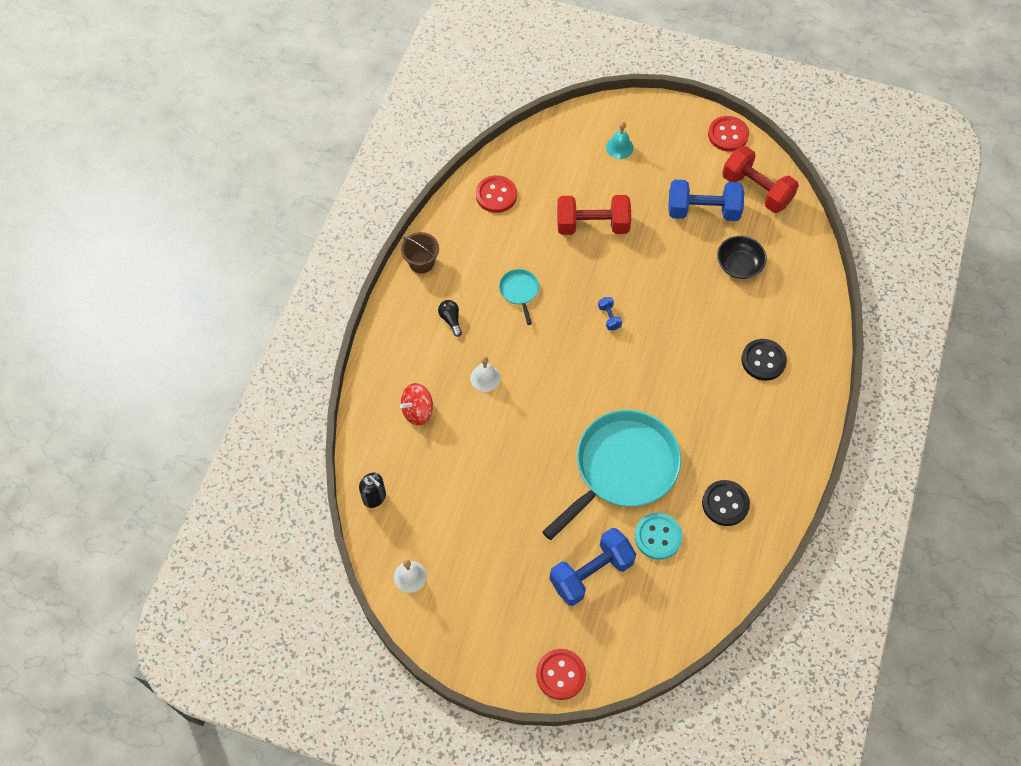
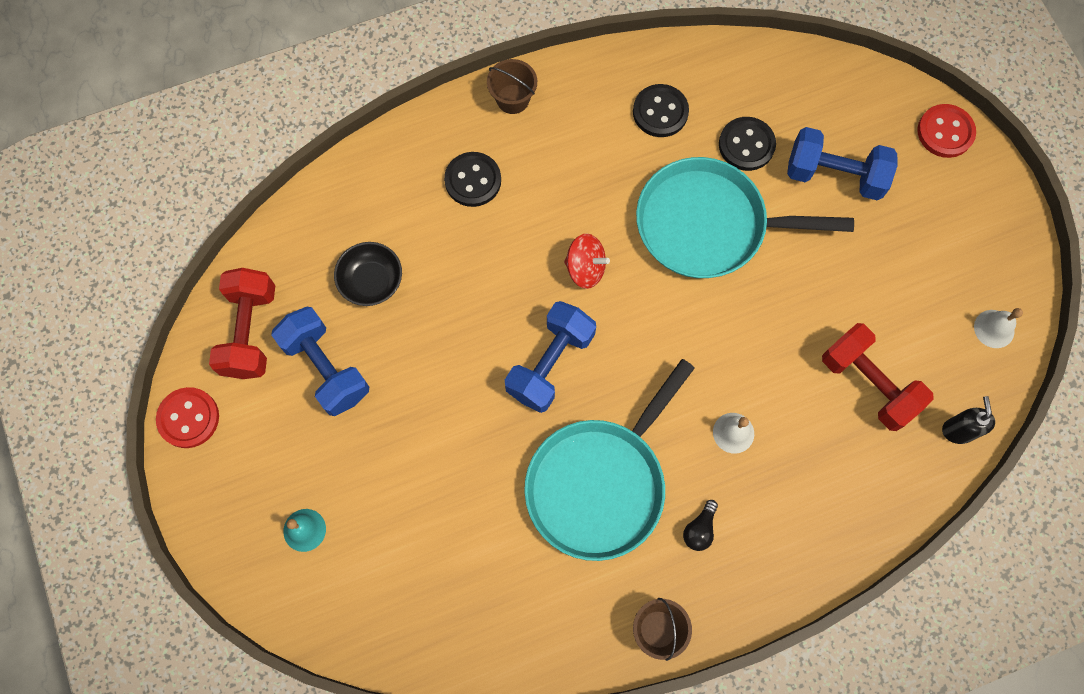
camera: 130 degrees left, 10 degrees up
red spinning top [400,383,433,425] -> red spinning top moved to [564,234,610,289]
red button [476,175,517,213] -> none
turquoise pan [499,269,539,325] -> turquoise pan [524,359,695,561], size x2.41
red dumbbell [557,195,631,235] -> red dumbbell moved to [822,323,933,431]
blue dumbbell [598,297,622,330] -> blue dumbbell [505,301,596,413], size x2.34
turquoise button [635,513,683,560] -> black button [719,117,776,171]
none -> brown bucket [487,59,537,114]

